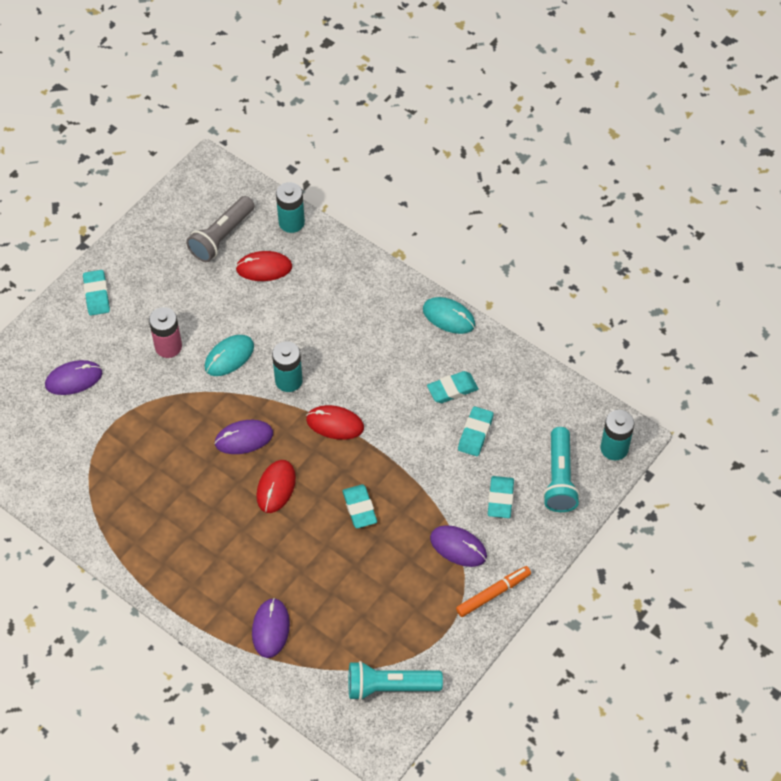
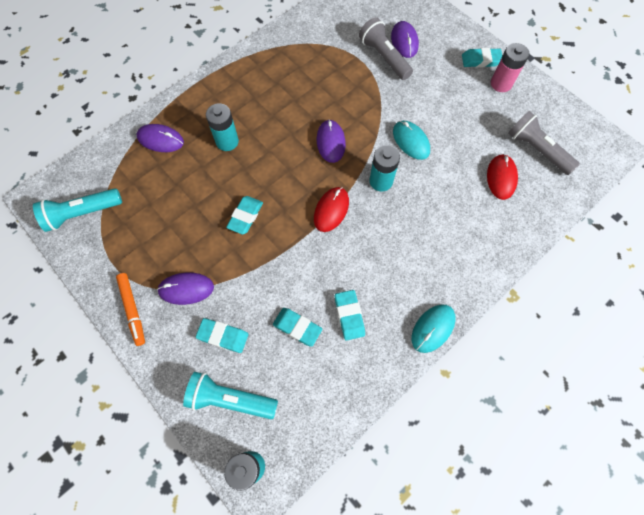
camera: 100 degrees right, 10 degrees up
pink battery [149,307,182,358] -> pink battery moved to [491,43,529,92]
red mouse [256,460,296,513] -> none
turquoise battery [276,182,305,233] -> turquoise battery moved to [206,103,239,151]
turquoise eraser [342,484,377,528] -> turquoise eraser turned 60 degrees counterclockwise [226,196,263,234]
turquoise flashlight [348,661,443,701] -> turquoise flashlight turned 120 degrees counterclockwise [33,188,122,232]
purple mouse [430,525,487,567] -> purple mouse turned 45 degrees clockwise [157,272,214,305]
none -> grey flashlight [359,17,413,80]

